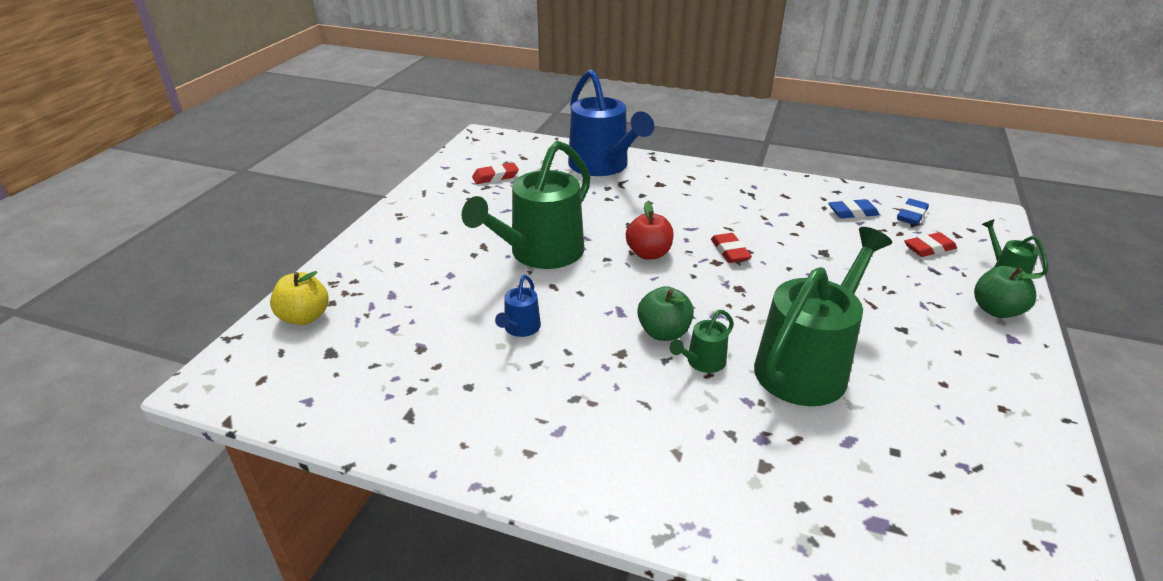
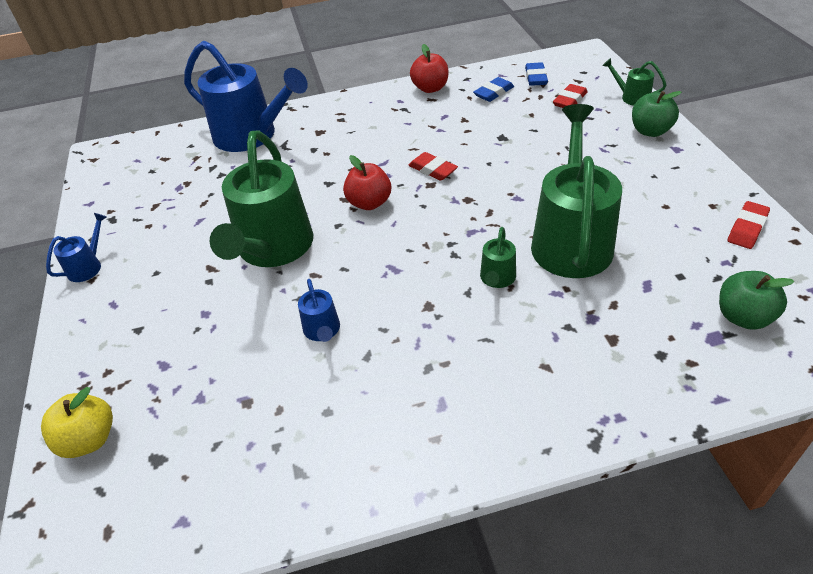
camera: 30 degrees left, 10 degrees up
red eraser [472,163,519,184] -> red eraser moved to [728,201,770,249]
green apple [637,286,694,341] -> green apple moved to [719,271,794,330]
none -> blue watering can [46,213,107,282]
none -> red apple [410,44,448,93]

